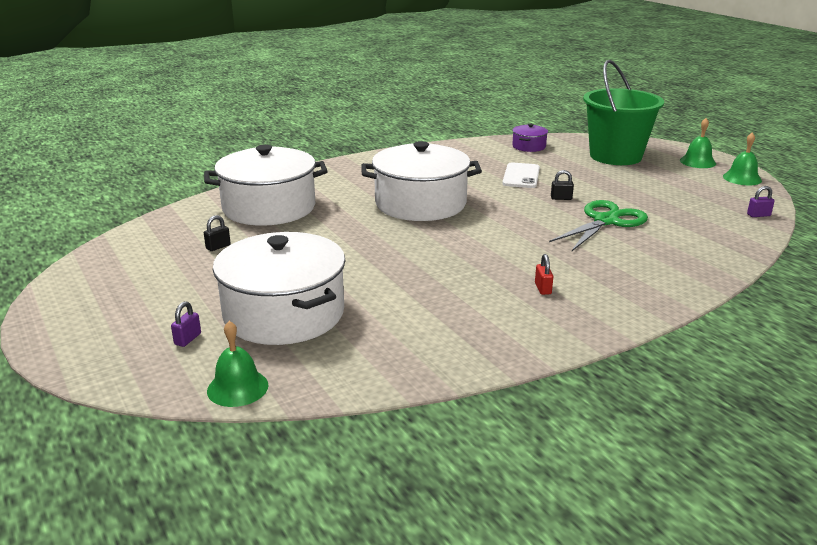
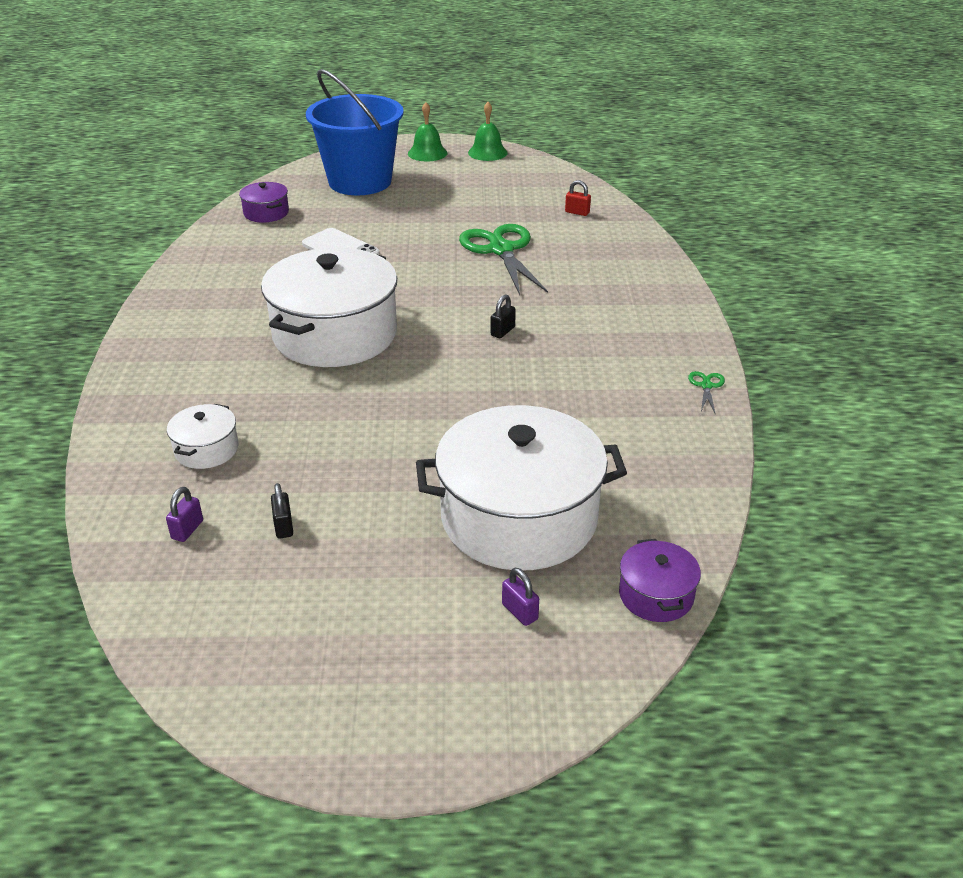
camera: 60 degrees left, 10 degrees up
white pot [204,145,328,226] -> white pot [167,404,238,469], size x0.44
green bell [207,321,269,407] -> purple pot [619,539,701,622]
red padlock [535,254,554,295] -> red padlock moved to [565,180,591,216]
black padlock [551,170,574,200] -> black padlock moved to [491,294,516,338]
green bucket [583,60,664,165] -> blue bucket [306,69,404,195]
purple padlock [747,186,775,217] -> purple padlock moved to [166,487,203,542]
none -> green scissors [688,371,725,413]

